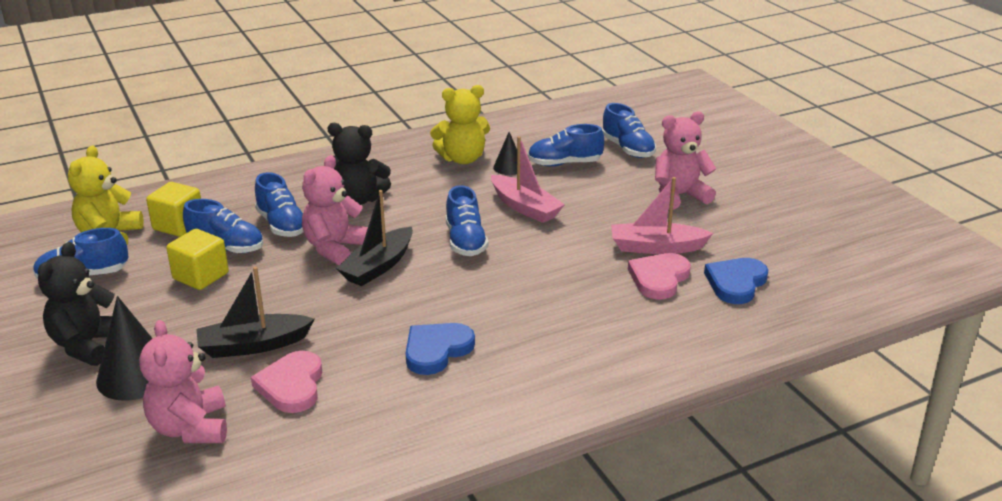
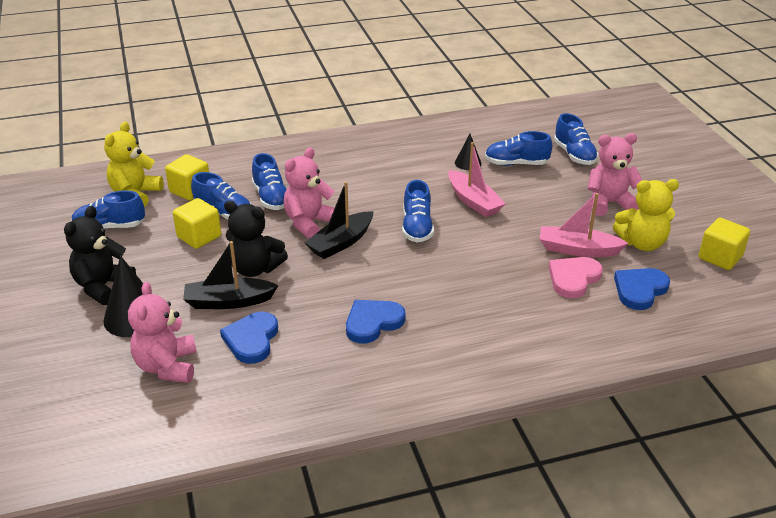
camera: 10 degrees right, 5 degrees up
pink heart [251,351,323,413] -> blue heart [220,312,278,364]
black teddy bear [327,123,391,205] -> black teddy bear moved to [224,201,288,277]
yellow teddy bear [430,85,490,164] -> yellow teddy bear moved to [613,179,679,251]
none -> yellow cube [699,218,750,270]

